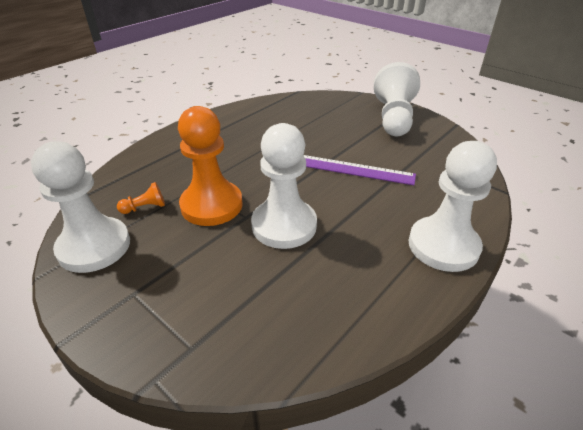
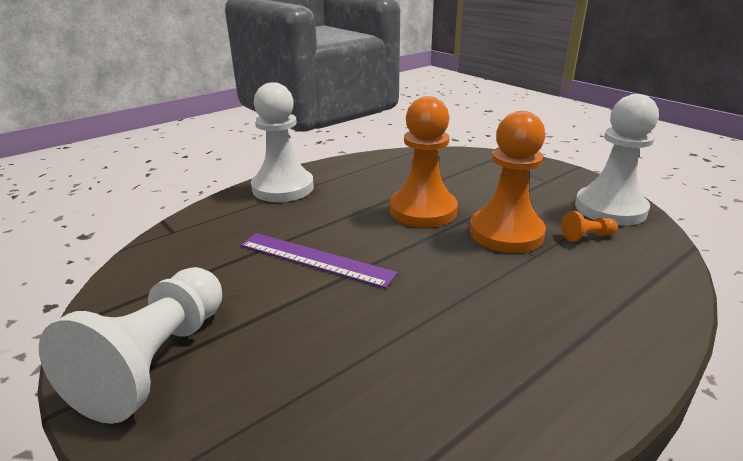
camera: 170 degrees left, 10 degrees down
white pawn [251,123,317,249] -> orange pawn [390,96,458,227]

